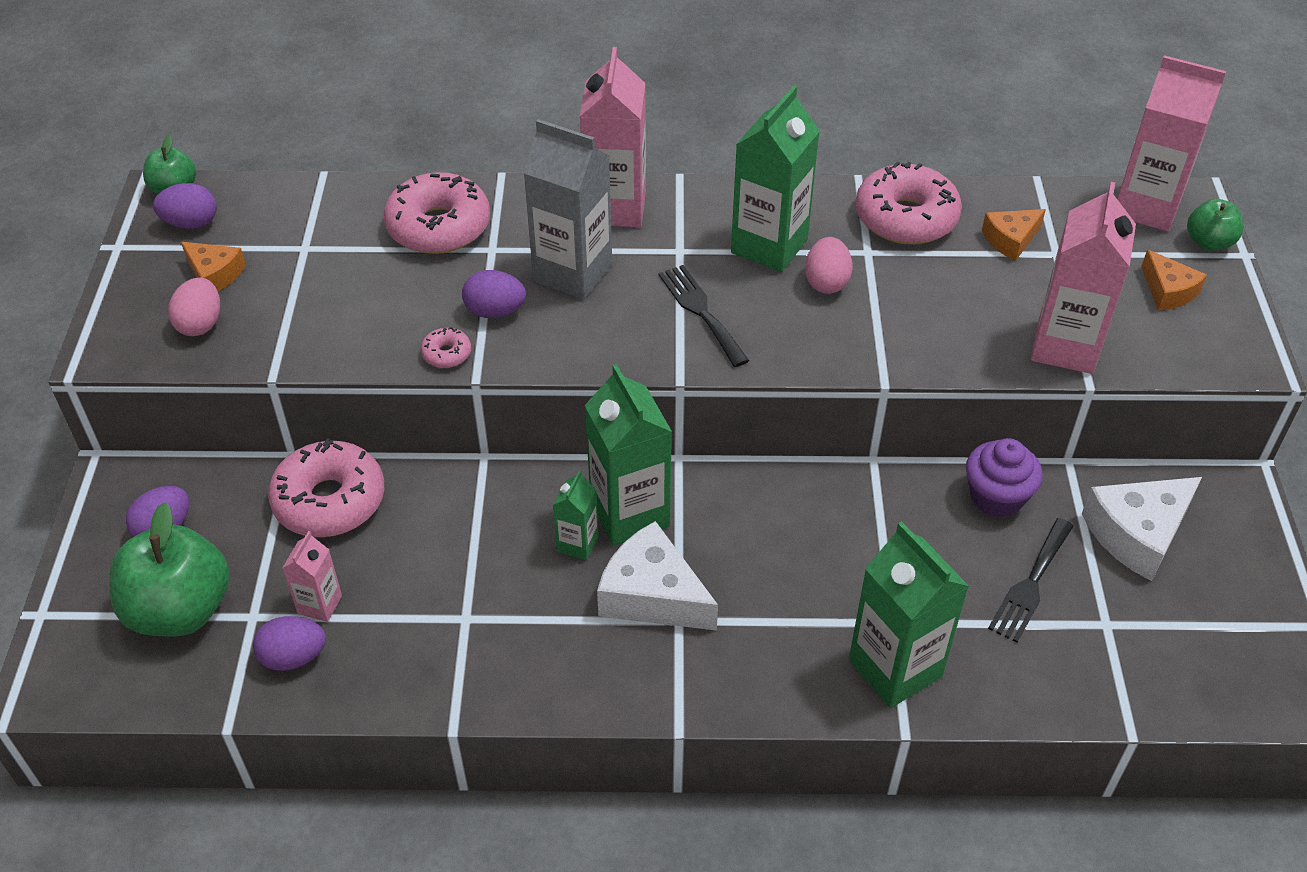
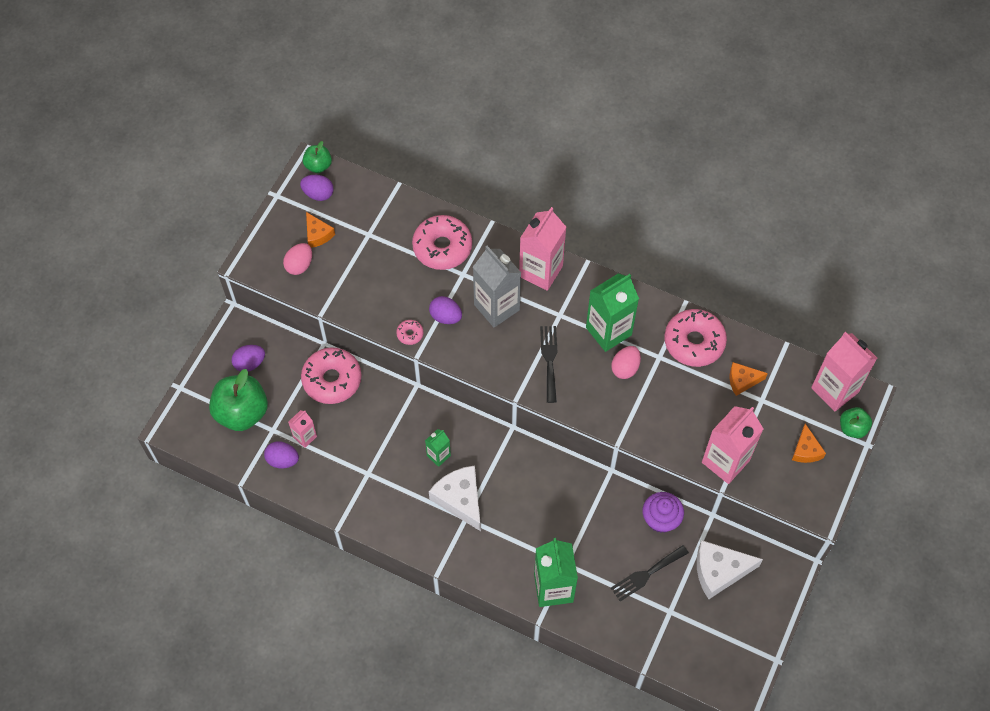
camera: 25 degrees right, 15 degrees up
green carton [585,364,672,546] -> none

